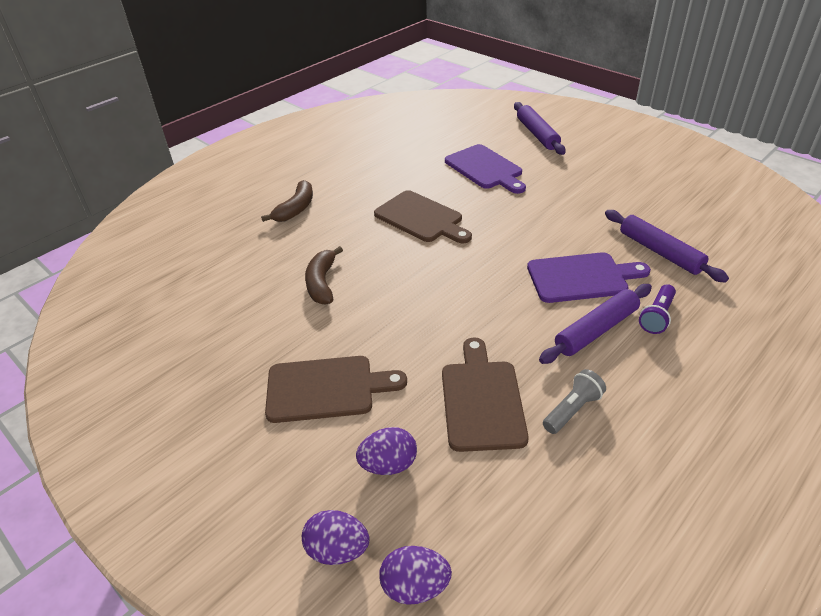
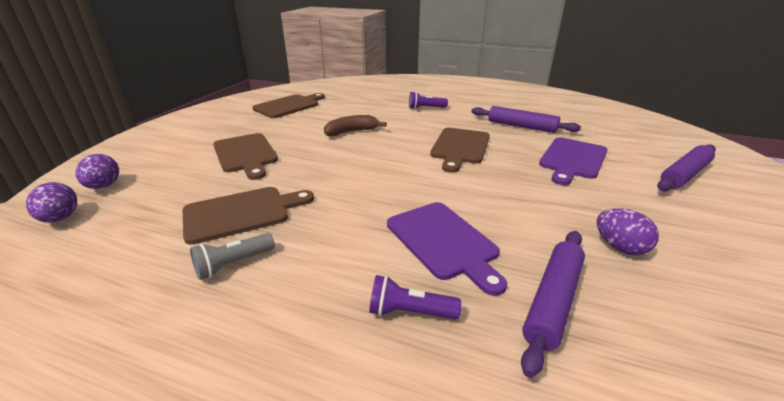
camera: 65 degrees right, 10 degrees down
brown banana [261,180,313,222] -> purple flashlight [409,92,448,109]
purple egg [356,427,417,475] -> purple egg moved to [597,208,659,255]
purple rolling pin [539,284,652,364] -> purple rolling pin moved to [471,106,581,133]
grey flashlight [543,369,606,434] -> grey flashlight turned 120 degrees clockwise [190,233,275,280]
none -> brown cutting board [253,93,325,118]

